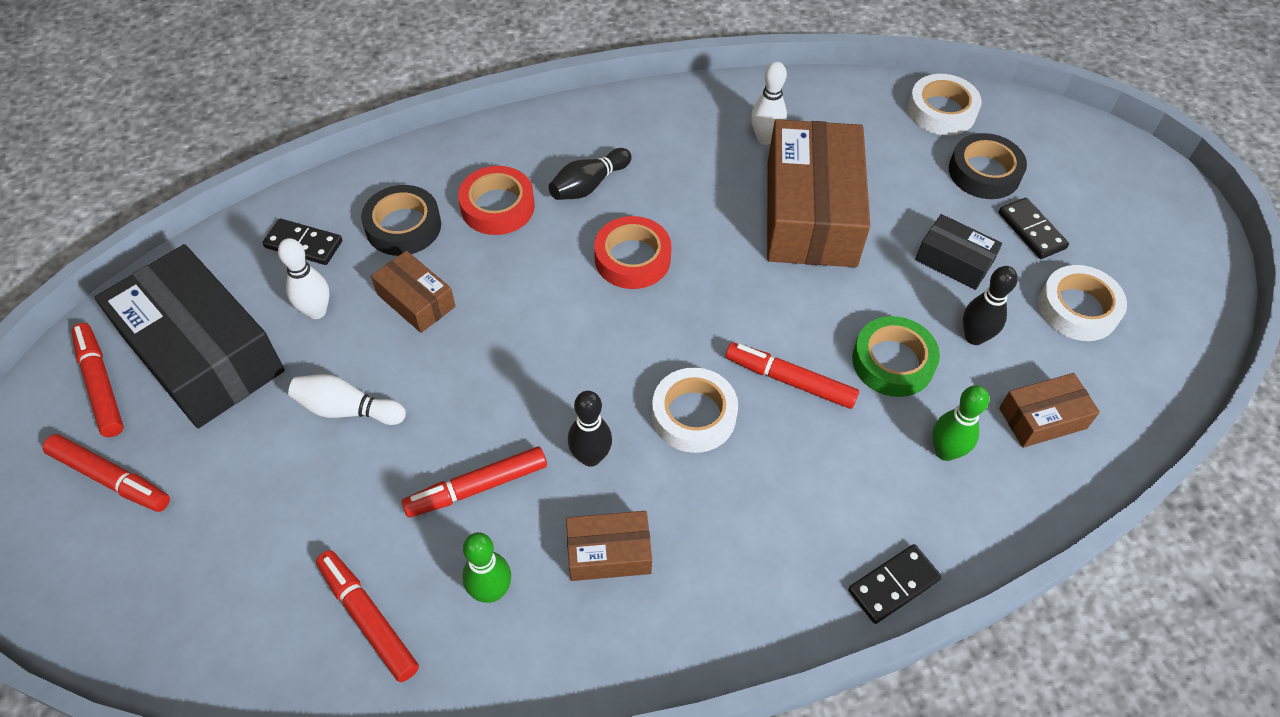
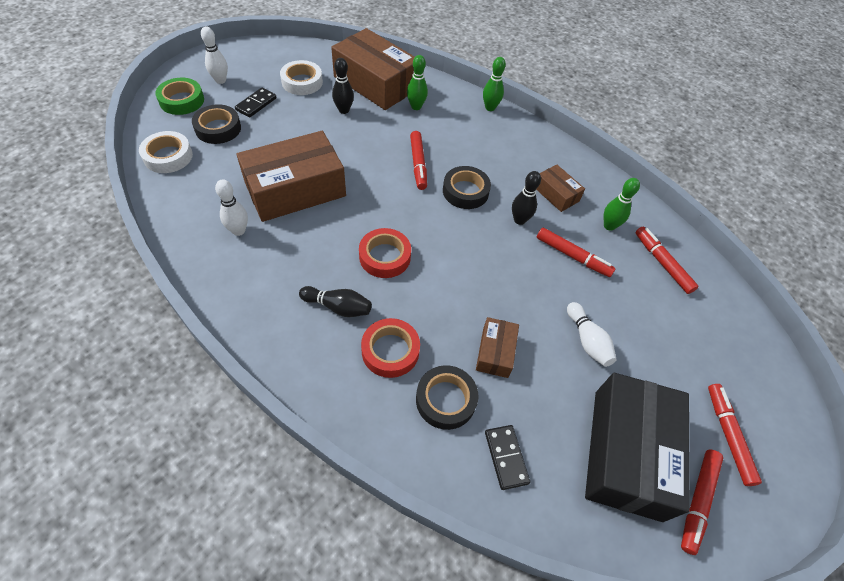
camera: 125 degrees left, 0 degrees up
white bowling pin [278,238,330,319] -> white bowling pin moved to [201,26,228,84]
red marker [316,550,419,682] -> red marker turned 135 degrees clockwise [635,227,699,294]
white tape [652,367,738,453] -> black tape [443,166,491,209]
black domino [848,544,942,624] -> green bowling pin [483,57,506,111]
green tape [852,316,940,397] -> green tape moved to [155,78,204,115]
black box [915,214,1002,290] -> none
brown box [999,373,1100,448] -> brown box [331,28,415,110], size x2.08

